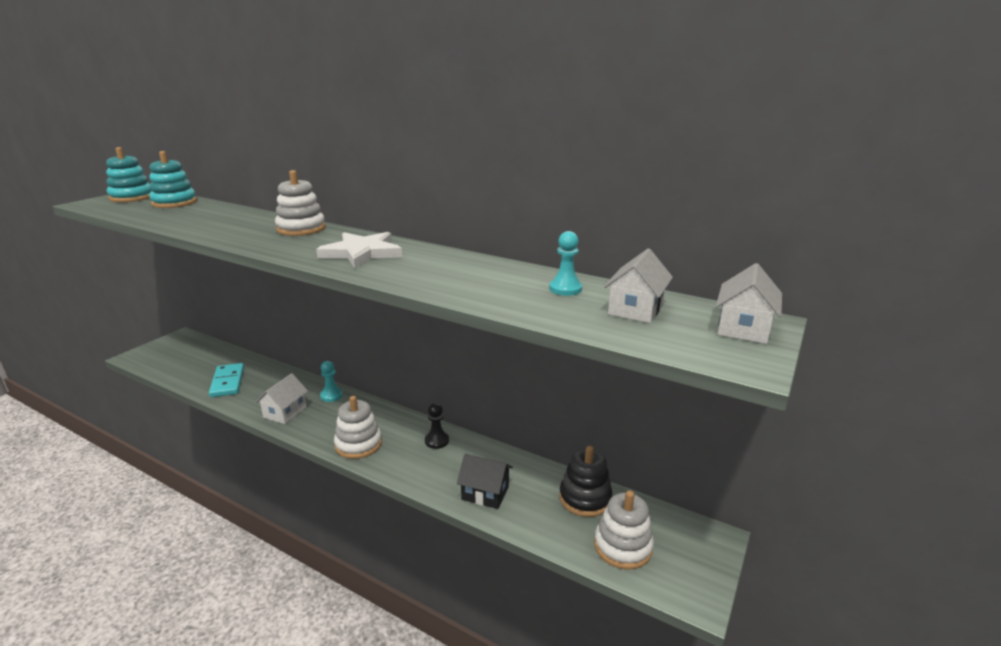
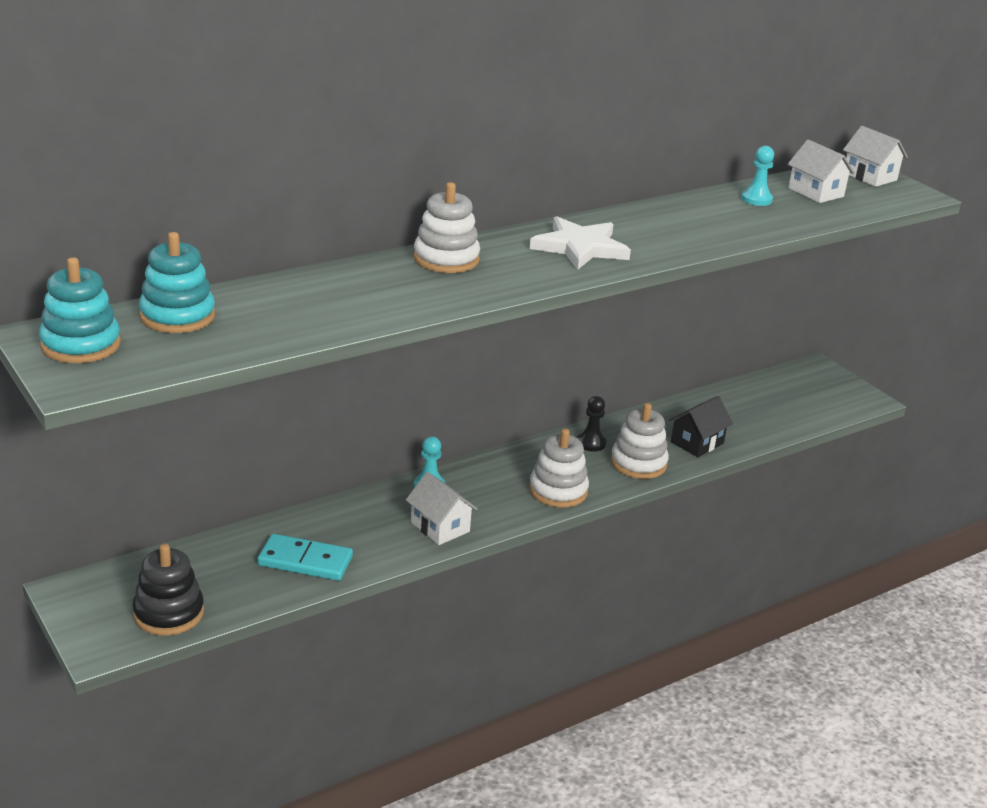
camera: 65 degrees left, 5 degrees up
black stacking toy [559,446,613,517] -> black stacking toy moved to [132,544,204,636]
white stacking toy [594,491,654,570] -> white stacking toy moved to [611,403,669,479]

